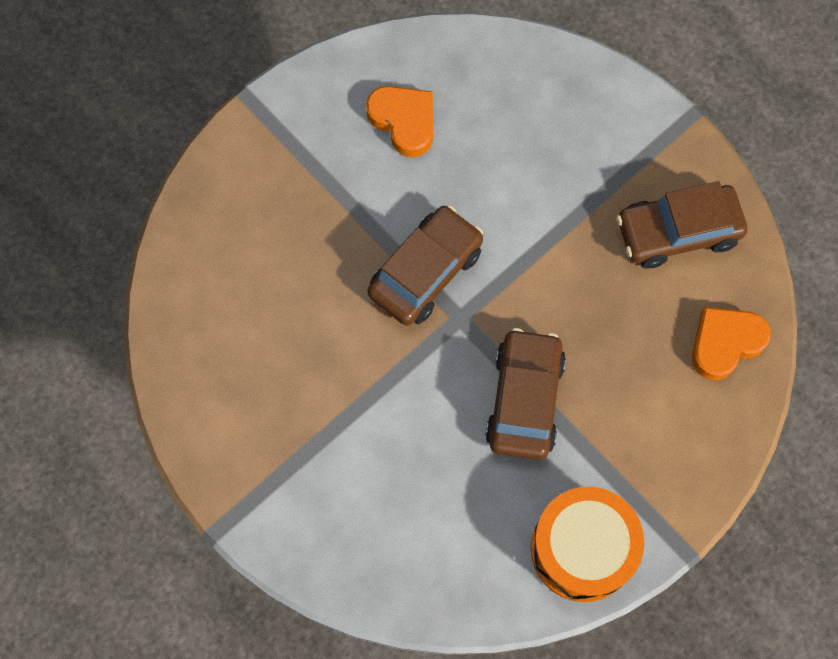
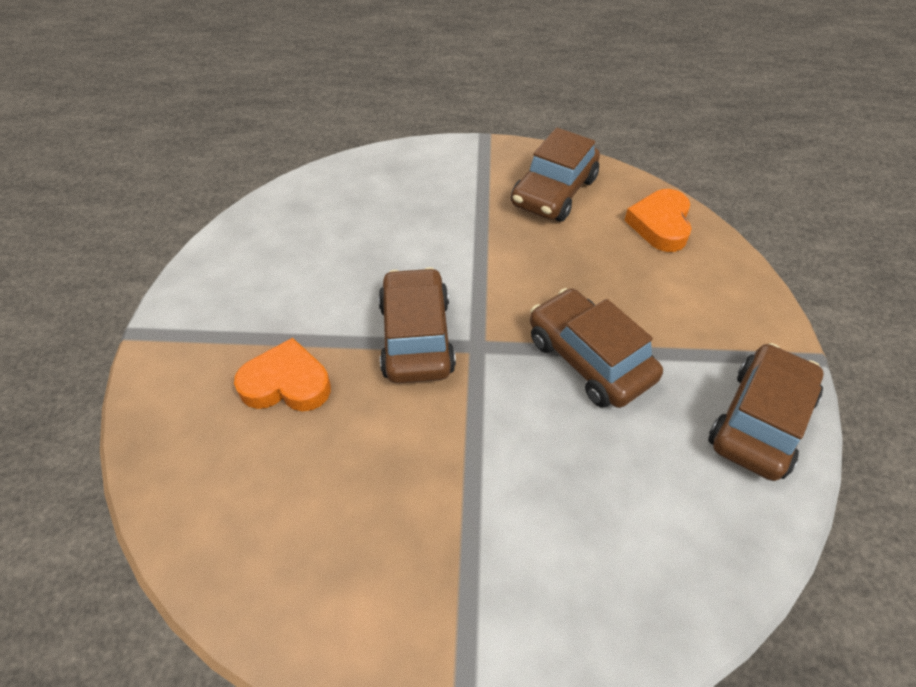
camera: 45 degrees left, 20 degrees down
orange heart [366,86,433,157] -> orange heart moved to [234,338,331,411]
orange drum [531,486,644,602] -> brown car [708,343,823,481]

